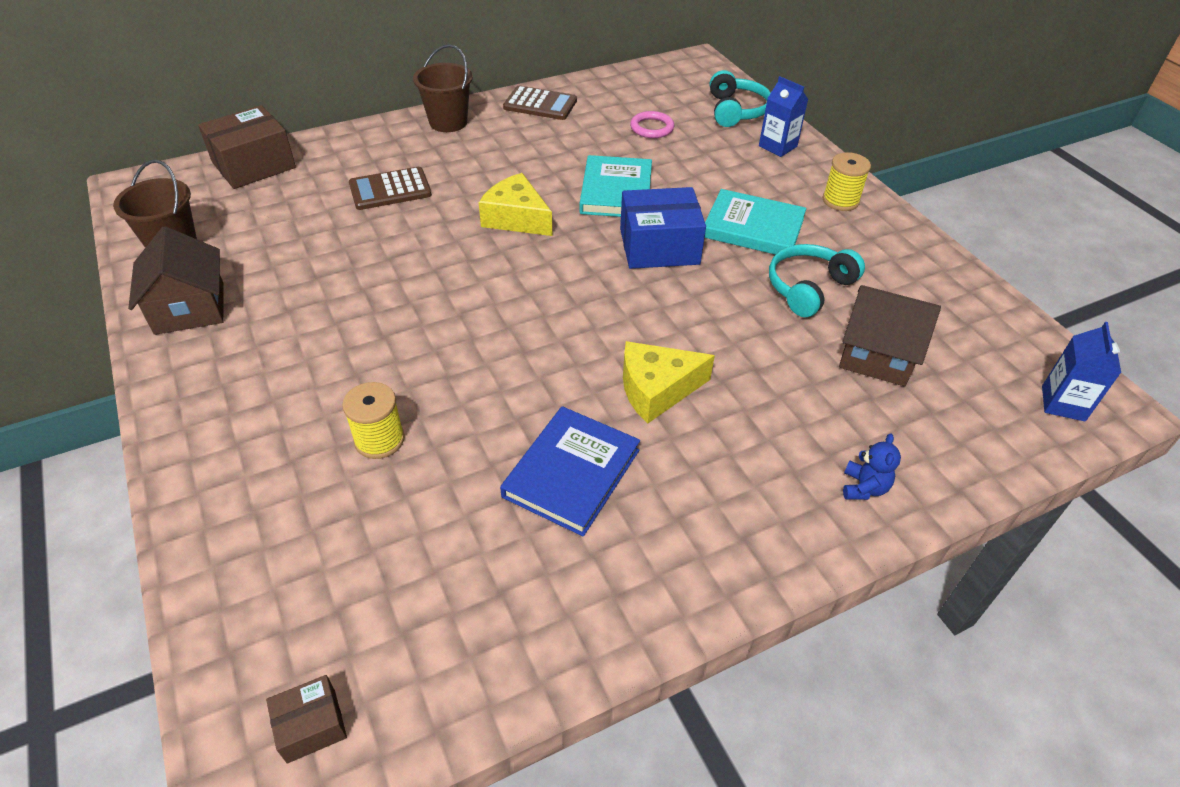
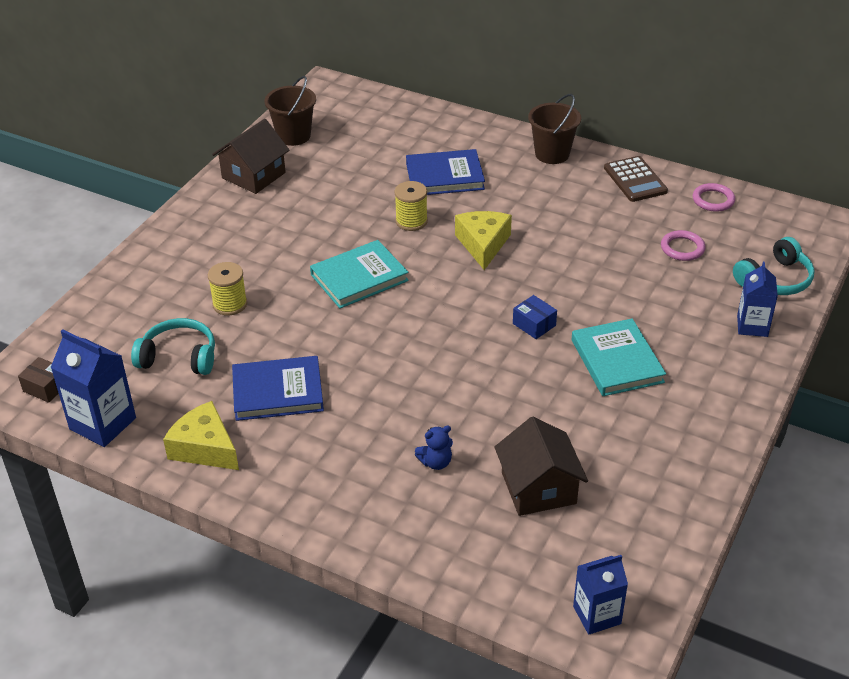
camera: 55 degrees right, 5 degrees down
brown box [198,105,296,189] -> none
brown calculator [349,167,432,210] -> blue book [406,149,485,195]
turquoise book [579,155,652,217] -> turquoise book moved to [310,240,409,308]
blue box [620,187,706,269] -> blue box [513,295,557,339], size x0.51
yellow cheese [623,341,715,424] -> yellow cheese moved to [163,401,239,470]
turquoise headphones [769,244,865,317] -> turquoise headphones moved to [131,318,215,375]
yellow spool [822,152,871,211] -> yellow spool moved to [395,181,428,231]
blue teddy bear [843,433,901,500] -> blue teddy bear moved to [415,425,453,470]
none -> blue carton [50,329,136,447]
none -> pink ring [693,183,735,212]

